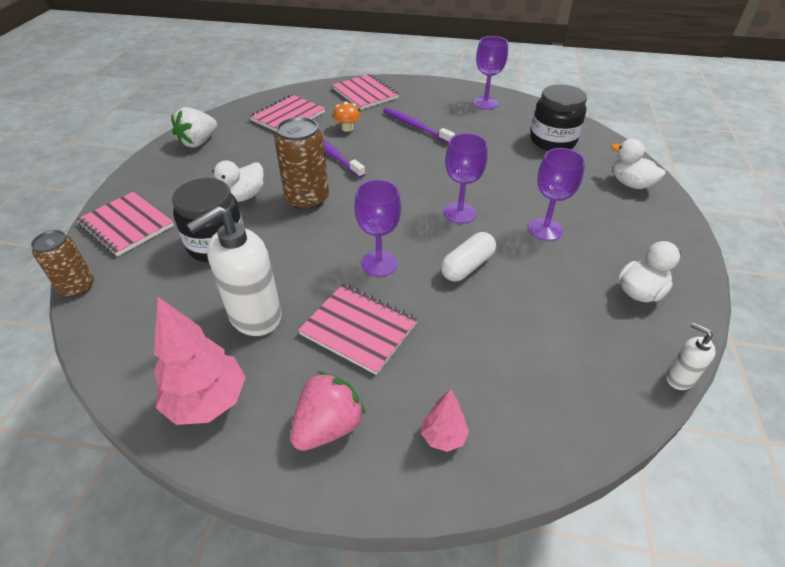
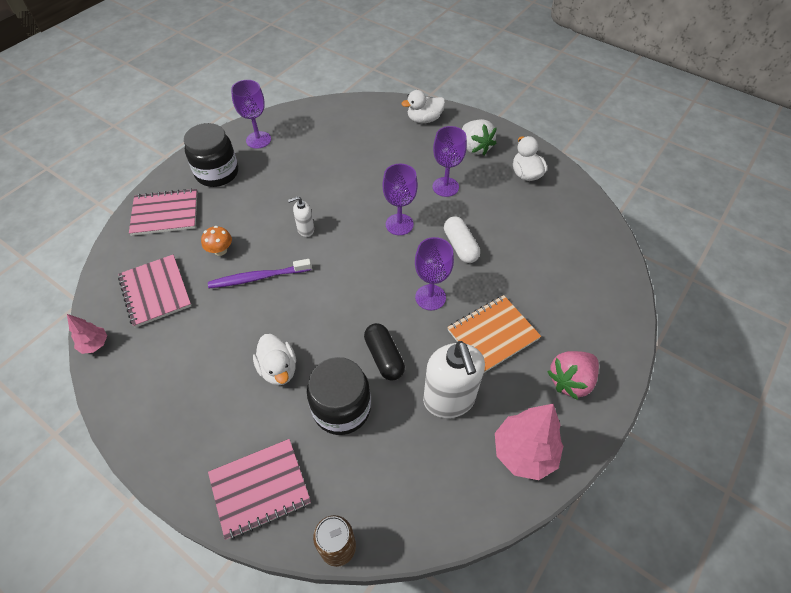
camera: 65 degrees left, 10 degrees up
white strawberry [171,107,217,148] -> white strawberry moved to [462,119,497,155]
brown can [274,117,329,210] -> none
pink strawberry [290,371,365,451] -> pink strawberry turned 105 degrees counterclockwise [547,351,599,400]
pink notebook [298,284,418,375] -> orange notebook [447,295,541,373]
purple toothbrush [383,108,455,144] -> none
pink tree [421,389,469,452] -> pink tree moved to [67,314,107,354]
black jar [530,84,587,151] -> black jar moved to [184,123,238,187]
white soap dispenser [666,322,716,390] -> white soap dispenser moved to [288,196,314,237]
none -> black capsule [364,323,405,381]

